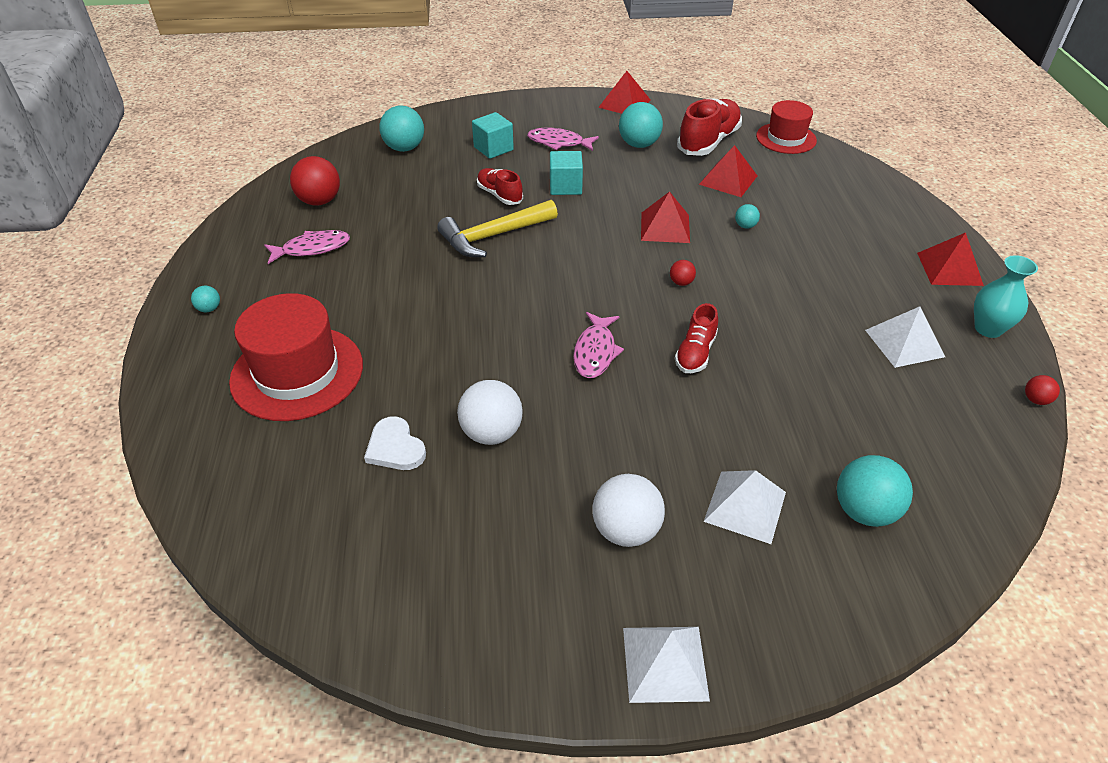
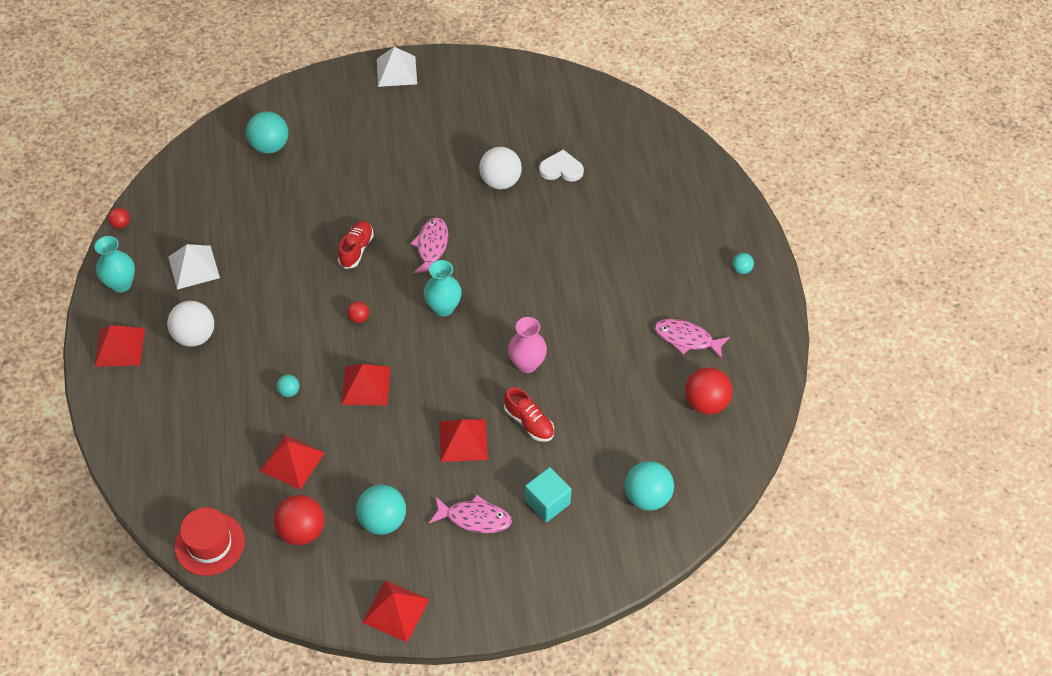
camera: 175 degrees right, 10 degrees up
red hat [229,293,363,421] -> none
pink fish [264,230,350,264] -> pink fish turned 45 degrees clockwise [654,319,730,359]
white heart [364,416,426,470] -> white heart turned 45 degrees counterclockwise [539,150,584,182]
yellow hammer [437,200,558,257] -> pink vase [508,317,547,373]
turquoise cube [550,151,583,195] -> red pyramid [440,419,488,462]
white ball [592,474,665,547] -> white ball moved to [167,301,214,347]
red shoe [677,98,742,156] -> red ball [274,495,324,545]
white pyramid [704,470,786,544] -> none
none -> turquoise vase [424,260,462,317]

